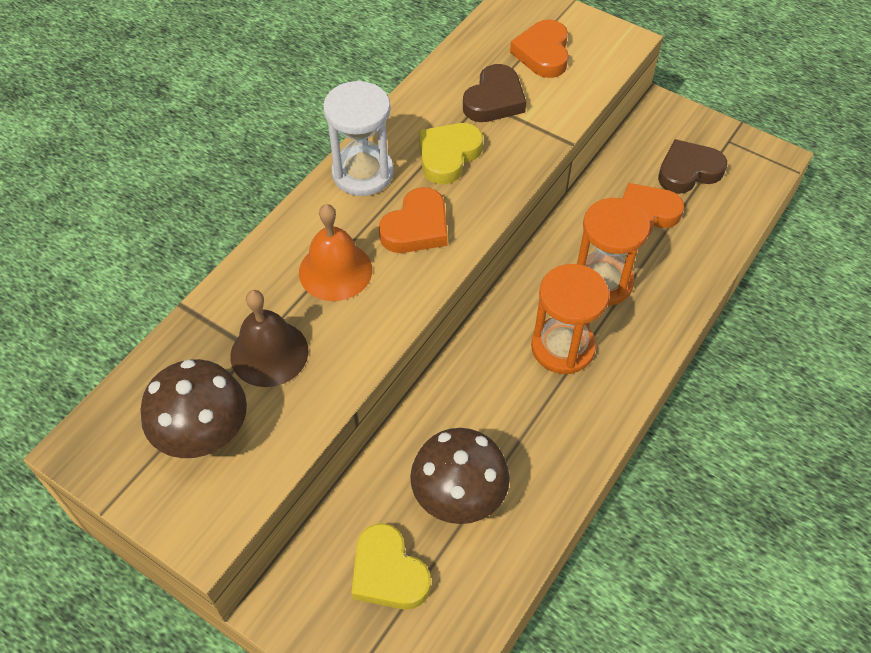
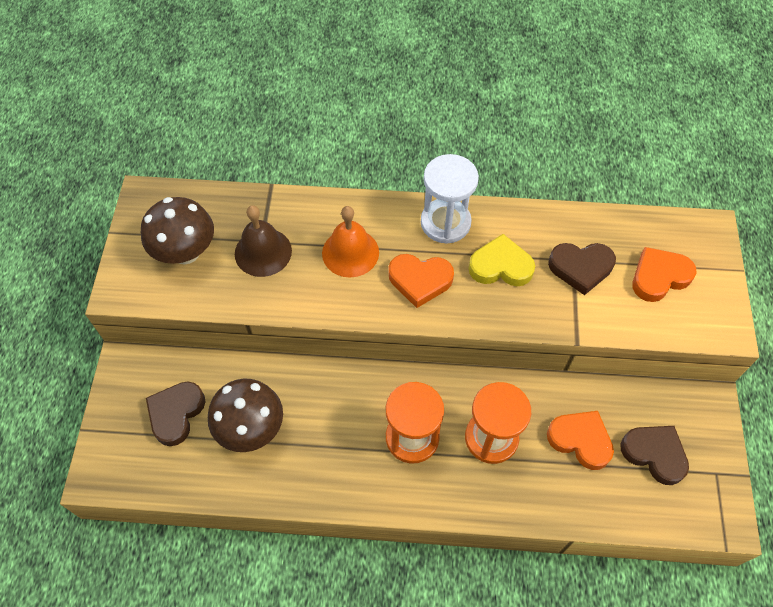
camera: 60 degrees right, 5 degrees up
yellow heart [351,523,431,609] -> brown heart [146,381,205,446]

